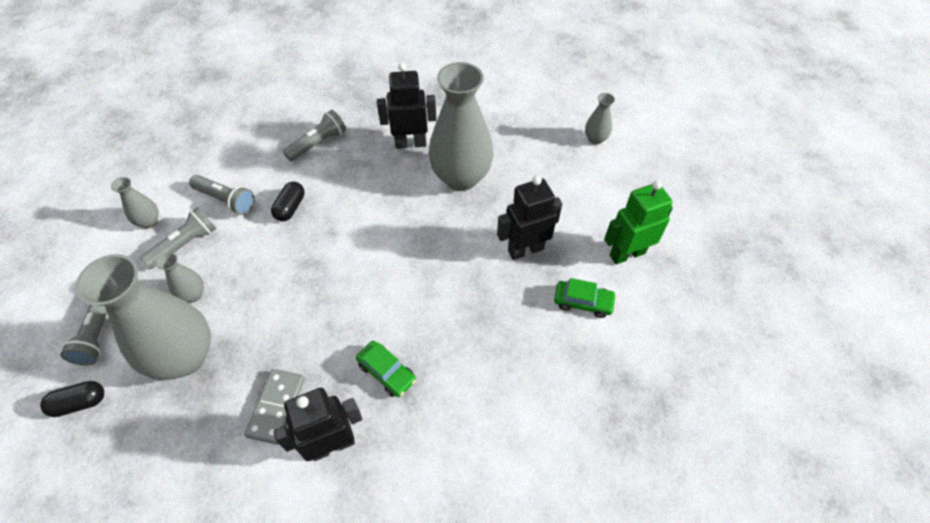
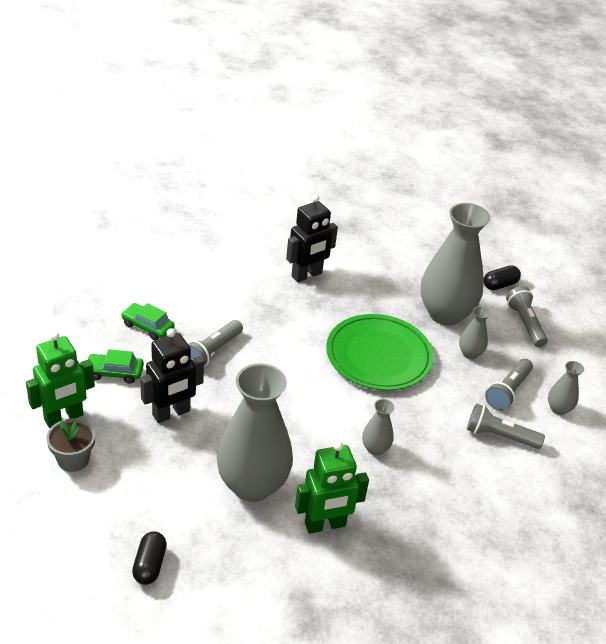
camera: 165 degrees right, 15 degrees down
grey domino [244,369,305,445] -> none
black capsule [271,182,305,221] -> black capsule moved to [132,531,167,585]
grey flashlight [283,110,346,162] -> grey flashlight moved to [188,320,243,366]
green car [356,341,416,397] -> green car moved to [121,303,175,340]
black robot [377,63,437,149] -> green robot [295,441,369,534]
grey vase [585,93,615,145] -> grey vase moved to [362,399,394,455]
none -> grey flower pot [46,418,95,472]
none -> green plate [326,314,434,391]

